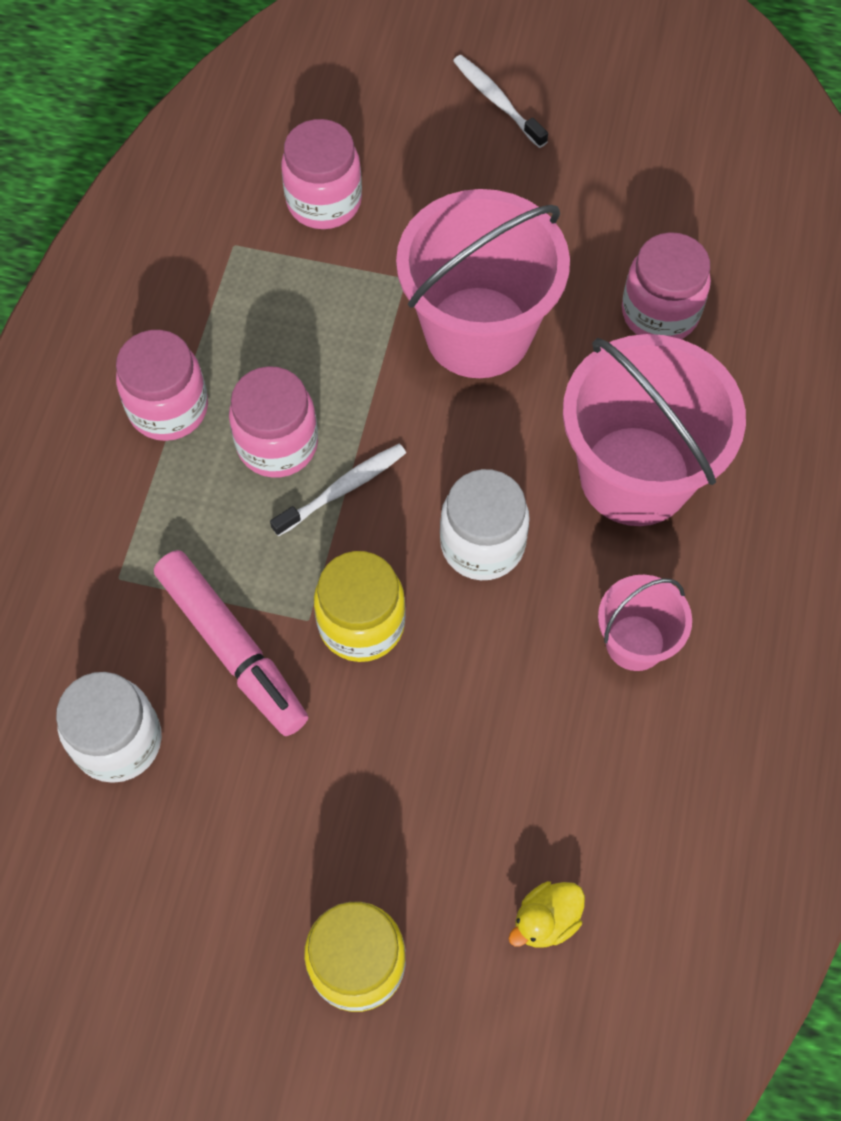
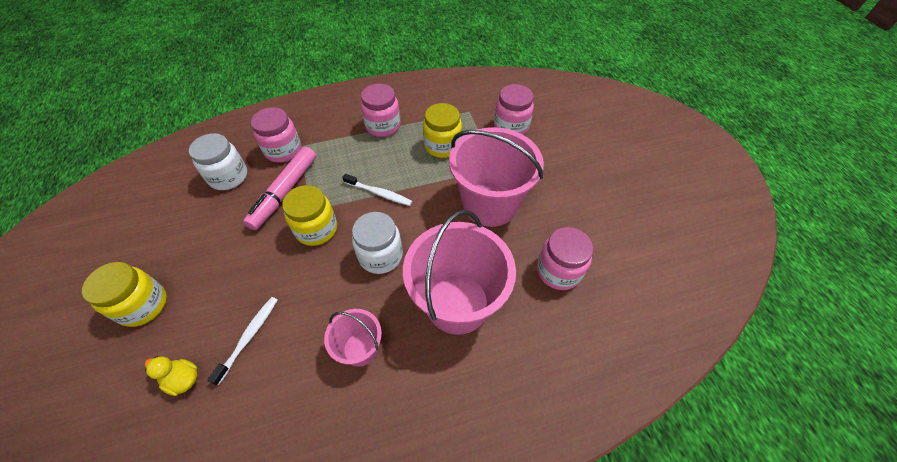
camera: 60 degrees right, 10 degrees down
pink jar [229,366,318,478] -> pink jar moved to [251,107,301,163]
white toothbrush [453,55,548,148] -> white toothbrush moved to [207,297,277,385]
none -> yellow jar [423,103,462,158]

